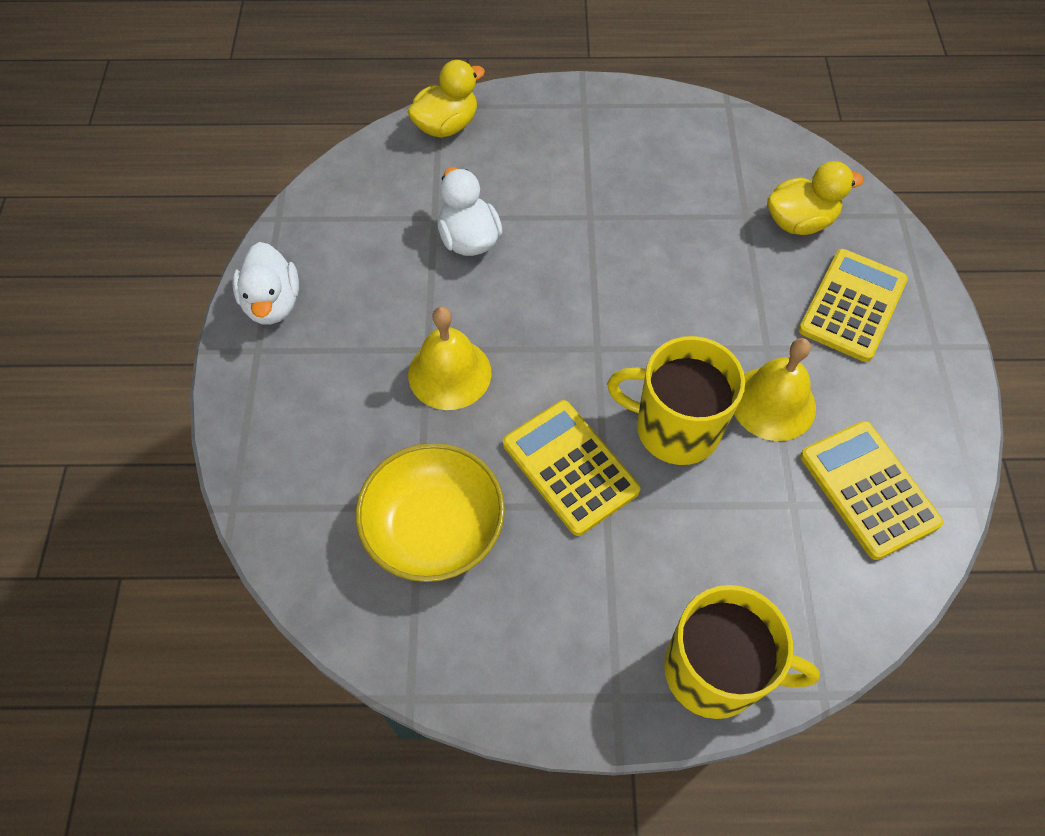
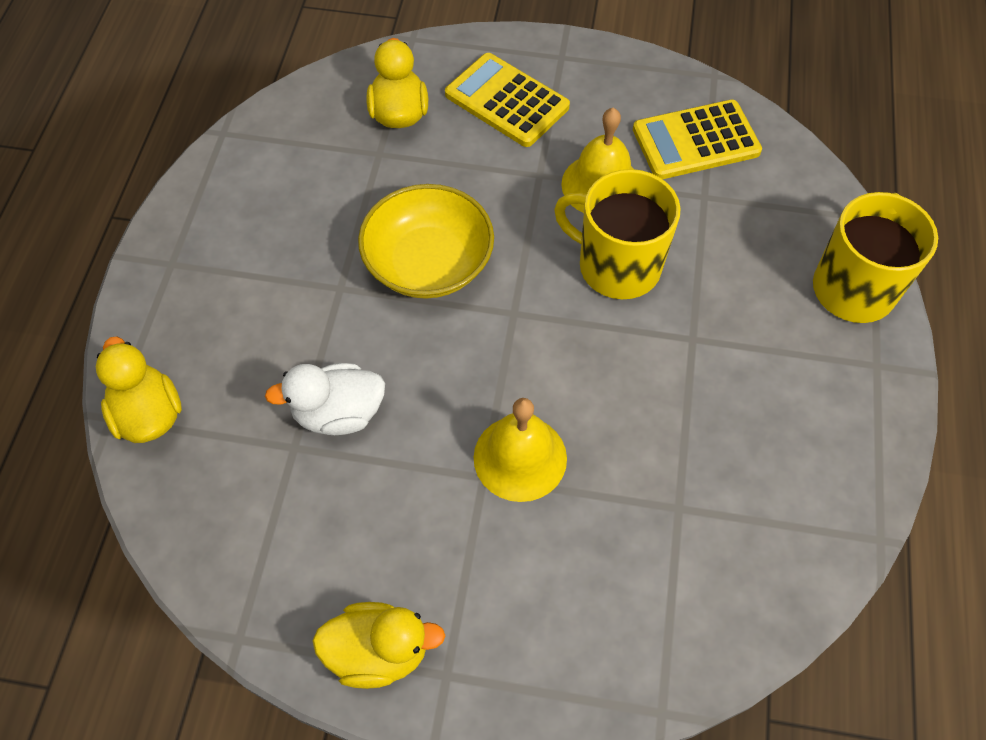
camera: 80 degrees left, 0 degrees up
white duck [232,242,299,325] -> yellow duck [312,602,445,689]
yellow bowl [356,443,505,582] -> yellow bowl moved to [358,184,494,299]
yellow calculator [503,400,640,536] -> none
yellow mug [607,336,745,465] -> yellow mug turned 90 degrees clockwise [554,169,681,299]

